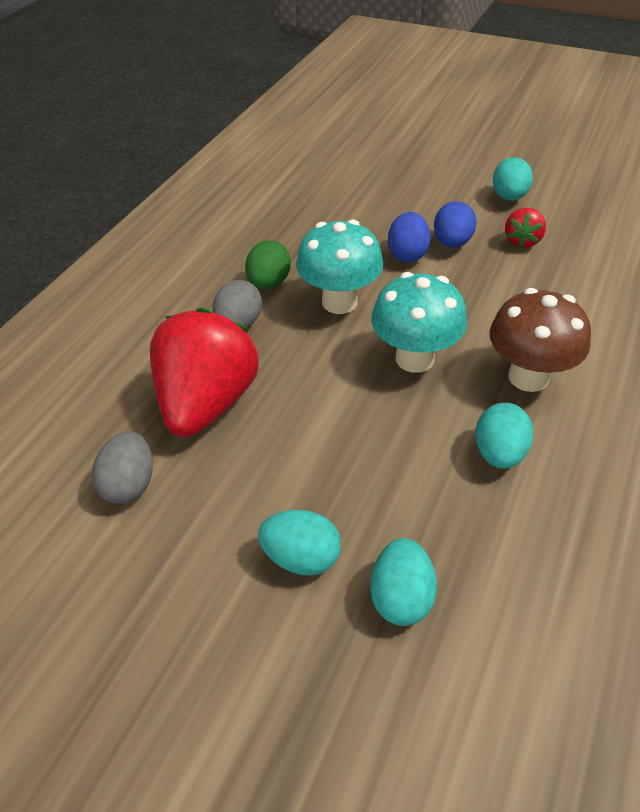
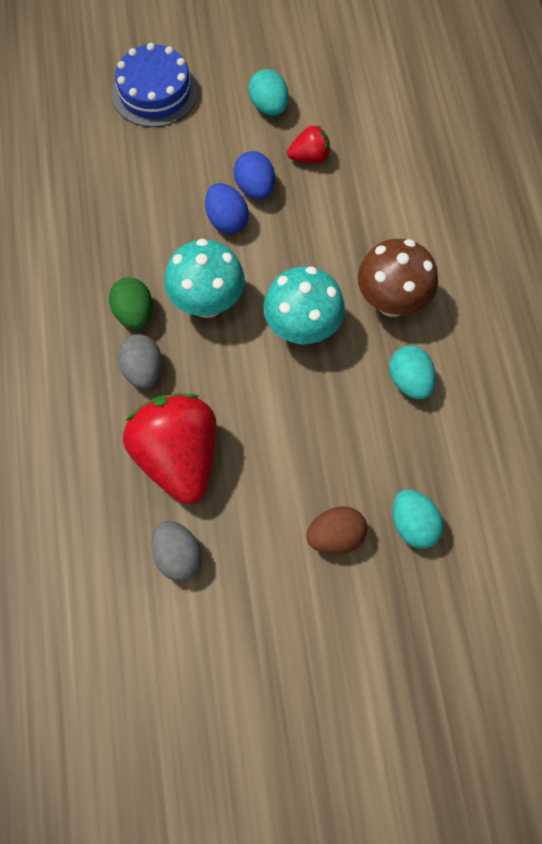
camera: 35 degrees left, 20 degrees up
turquoise egg [258,510,341,575] -> brown egg [306,506,367,555]
red strawberry [505,208,546,248] -> red strawberry turned 90 degrees counterclockwise [287,125,330,163]
none -> blue cake [112,43,198,127]

